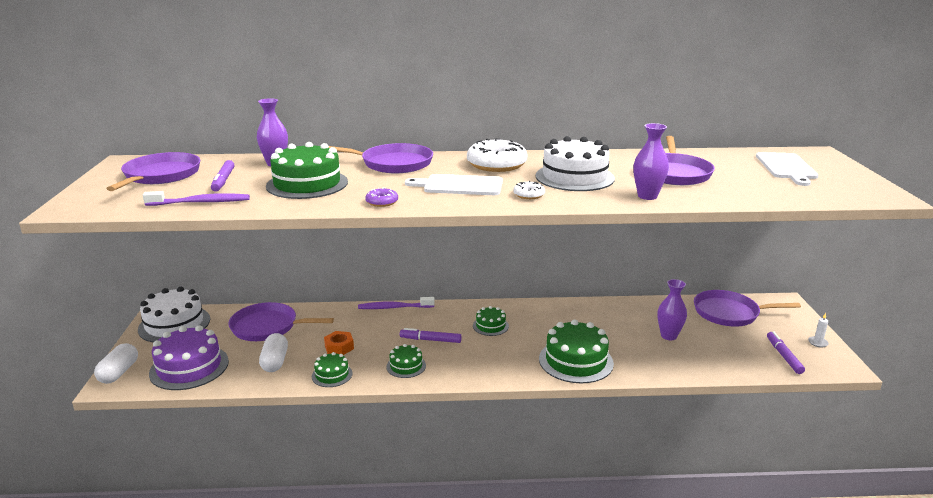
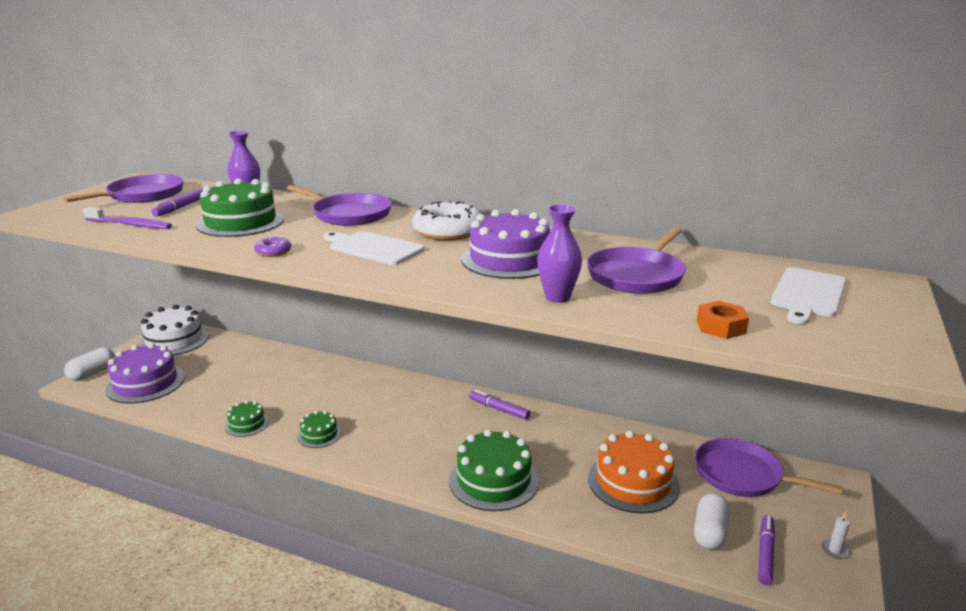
camera: 25 degrees right, 0 degrees up
purple pan [229,302,334,341] -> none
white capsule [259,333,288,372] -> white capsule moved to [694,493,730,550]
orange nut [324,331,354,355] -> orange nut moved to [697,301,749,339]
purple toothbrush [358,297,435,309] -> none
purple marker [400,328,462,343] -> purple marker moved to [469,390,530,420]
green cake [473,306,509,336] -> none
white donut [513,181,545,199] -> none
white cake [536,136,615,191] -> purple cake [461,209,550,279]
purple vase [657,279,687,340] -> orange cake [588,431,680,513]

